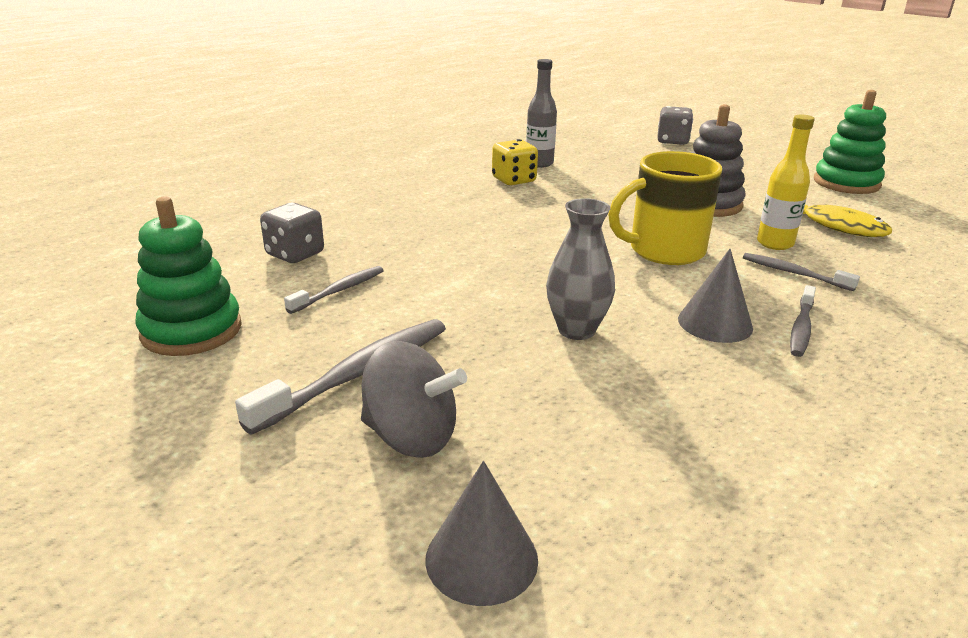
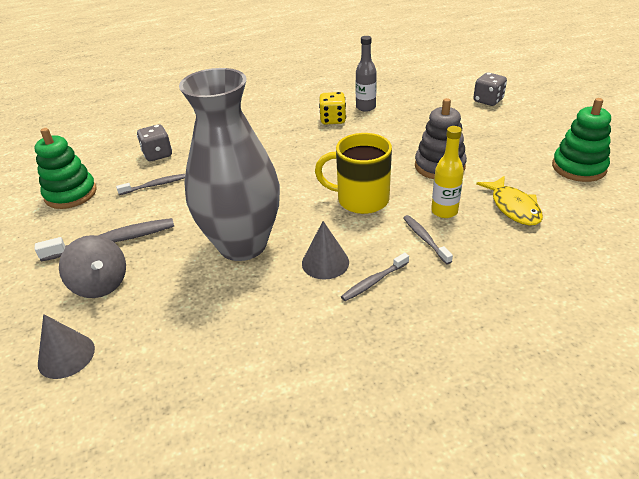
camera: 30 degrees right, 10 degrees up
grey vase [546,198,615,340] -> grey vase [179,68,280,261], size x2.15

